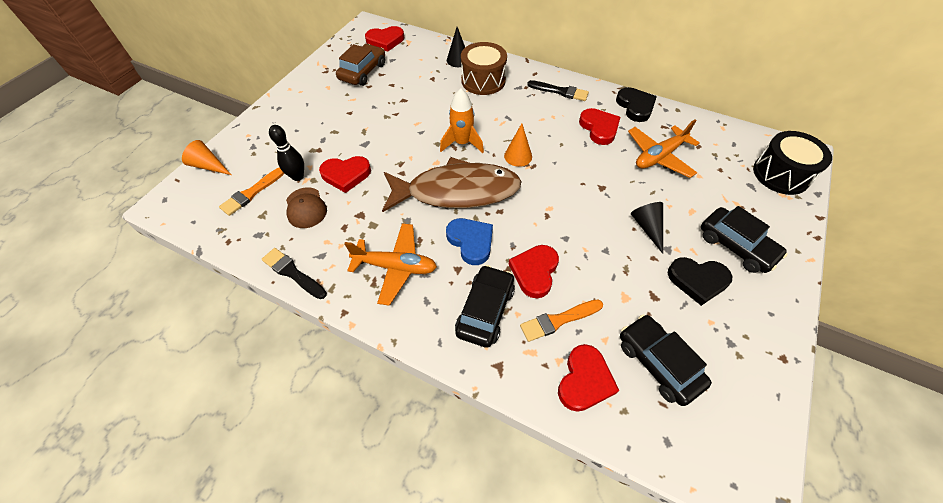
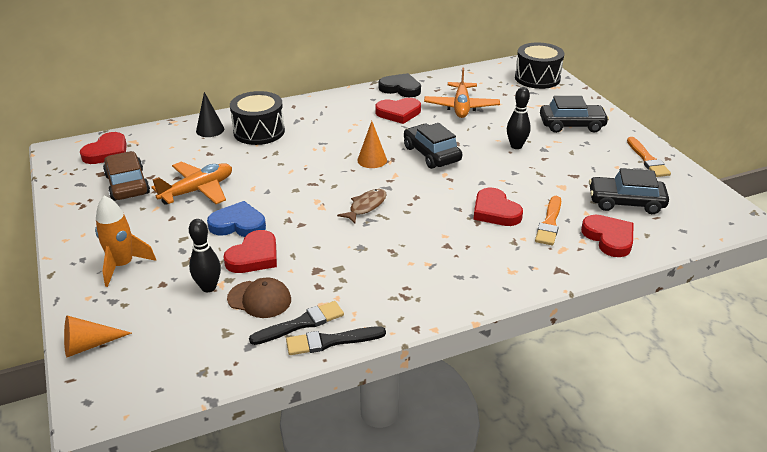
camera: 50 degrees left, 20 degrees down
orange brush [219,167,285,216] -> orange brush moved to [627,137,671,177]
orange plane [344,223,437,306] -> orange plane moved to [151,162,232,205]
brown fish [382,157,522,212] -> brown fish [337,189,387,224], size x0.41
orange rocket [440,88,484,153] -> orange rocket moved to [95,195,156,287]
blue heart [446,218,493,265] -> blue heart moved to [207,201,266,237]
black car [455,265,515,348] -> black car moved to [404,123,462,169]
brown drum [461,42,507,95] -> black drum [230,91,285,145]
black brush [527,80,589,101] -> black brush moved to [249,301,344,345]
red heart [579,108,620,145] -> red heart turned 150 degrees clockwise [375,98,421,124]
black cone [631,202,663,254] -> black bowling pin [507,87,531,149]
black heart [668,257,732,306] -> none

